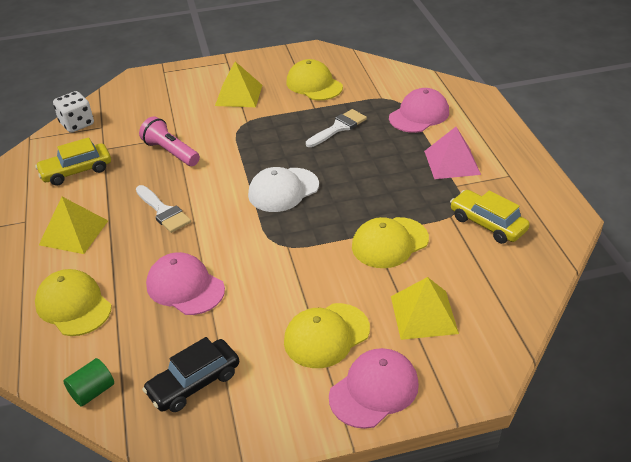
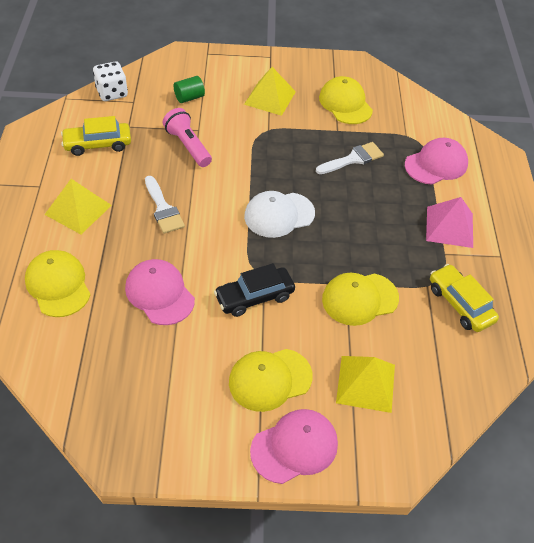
camera: 10 degrees right, 10 degrees up
green cylinder [63,358,114,407] -> green cylinder moved to [174,76,205,103]
black car [142,337,239,412] -> black car moved to [214,263,295,317]

